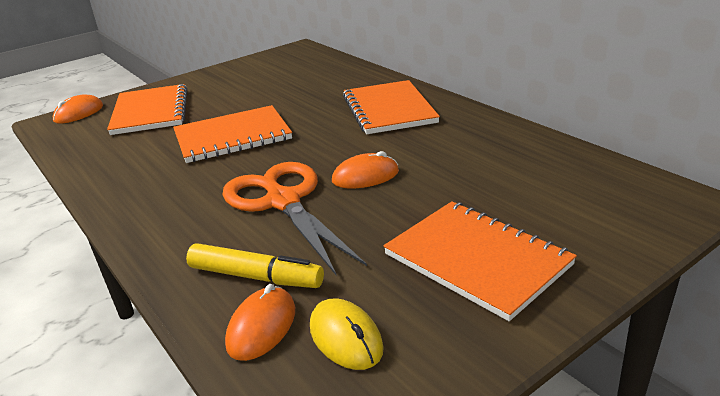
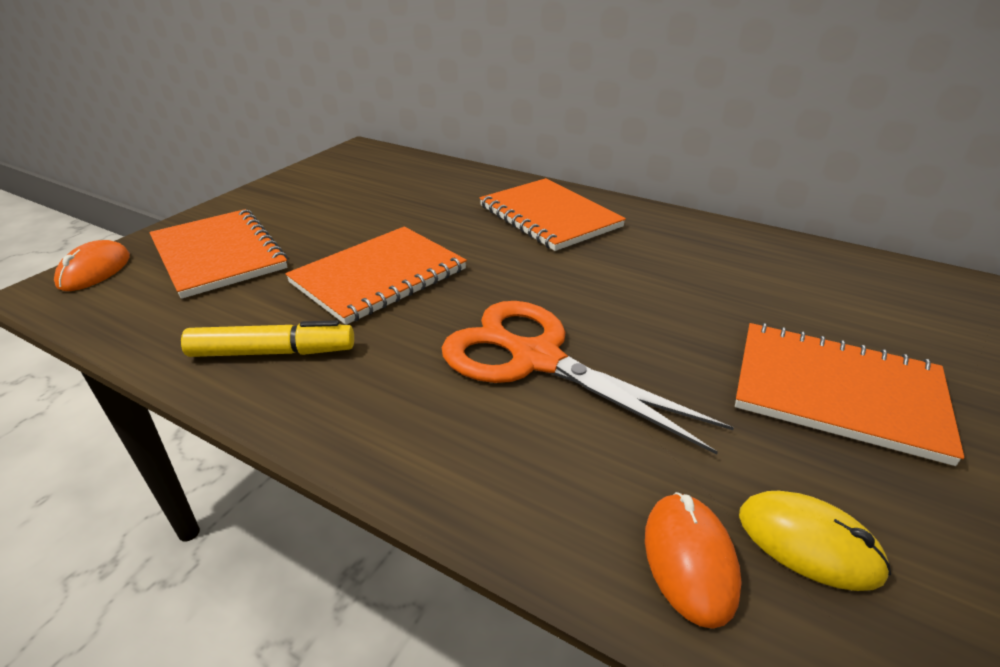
camera: 25 degrees left, 5 degrees up
yellow marker [186,243,324,288] -> yellow marker moved to [181,320,354,357]
orange mouse [332,151,399,188] -> none

